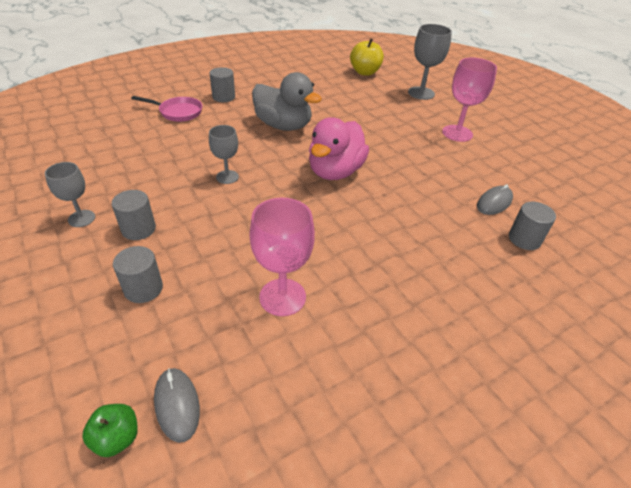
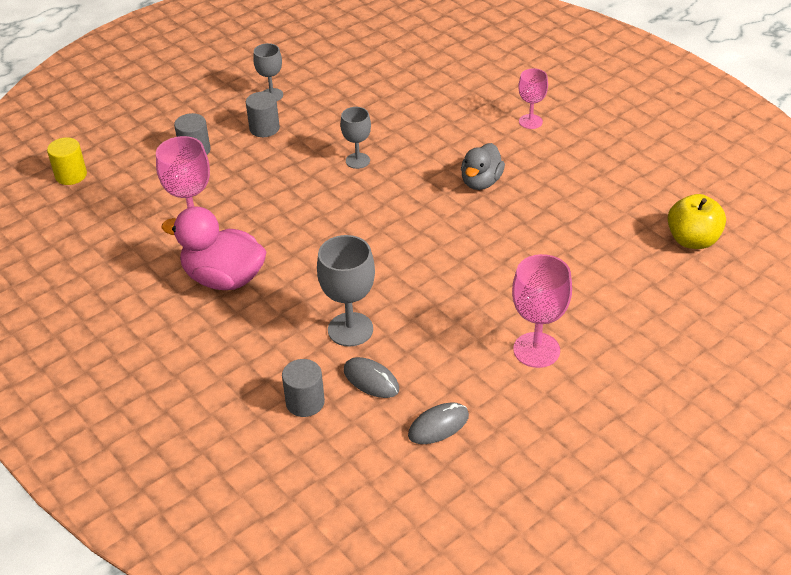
camera: 85 degrees right, 0 degrees up
green apple [82,404,138,457] -> yellow cylinder [47,137,87,185]
pink pan [131,96,202,122] -> none
grey mouse [154,368,200,443] -> grey mouse moved to [408,403,469,444]
grey cylinder [210,67,235,102] -> pink goblet [518,68,548,129]
grey duck [252,72,322,131] -> grey duck [461,143,505,190], size x0.65
pink duck [309,117,369,180] -> pink duck moved to [161,206,267,290]
grey goblet [408,24,452,100] -> grey goblet moved to [317,235,375,347]

